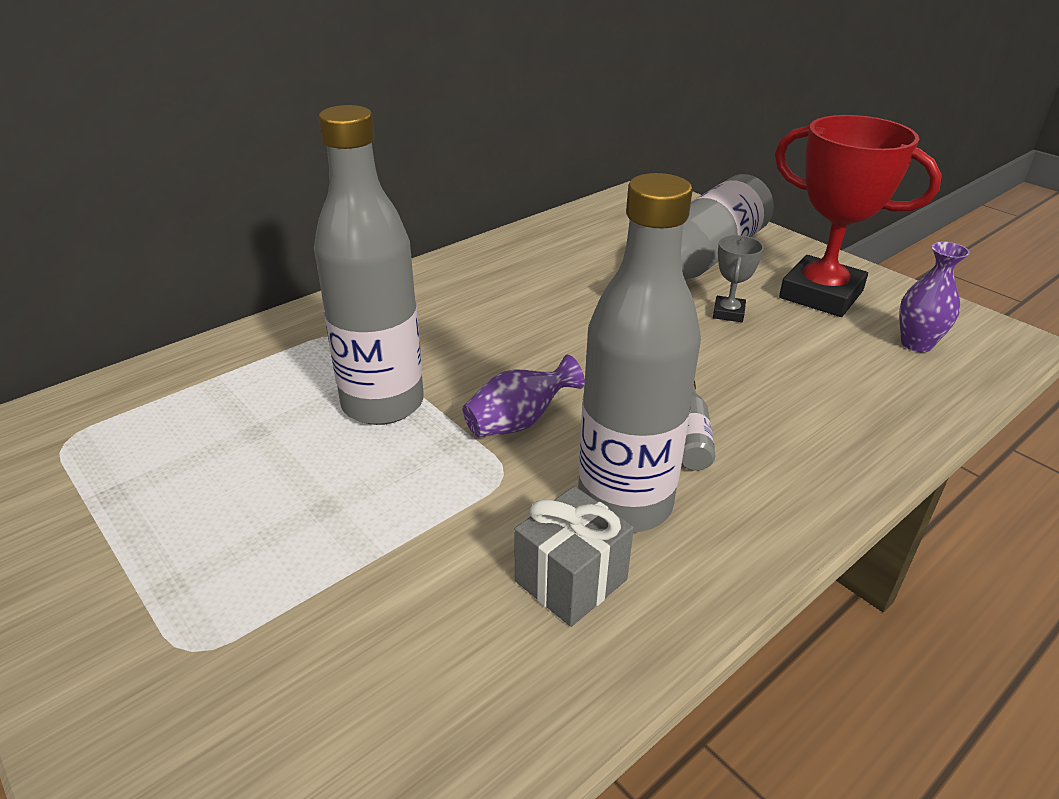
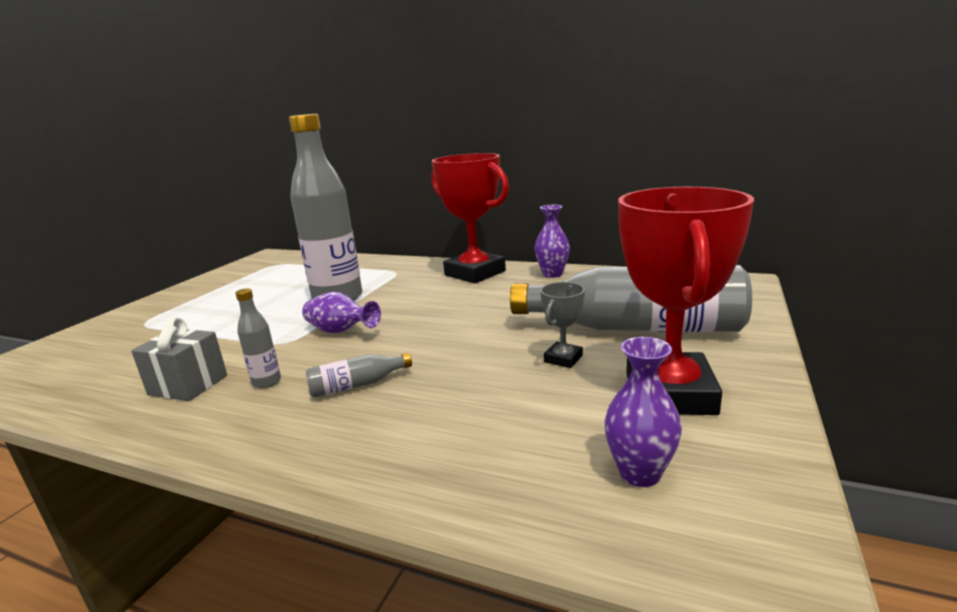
camera: 65 degrees right, 15 degrees down
grey bottle [578,173,701,532] -> grey bottle [235,288,281,388], size x0.41
grey trophy [713,235,764,322] -> grey trophy turned 45 degrees counterclockwise [540,282,585,368]
none -> red trophy [432,153,509,283]
none -> purple vase [535,205,570,278]

